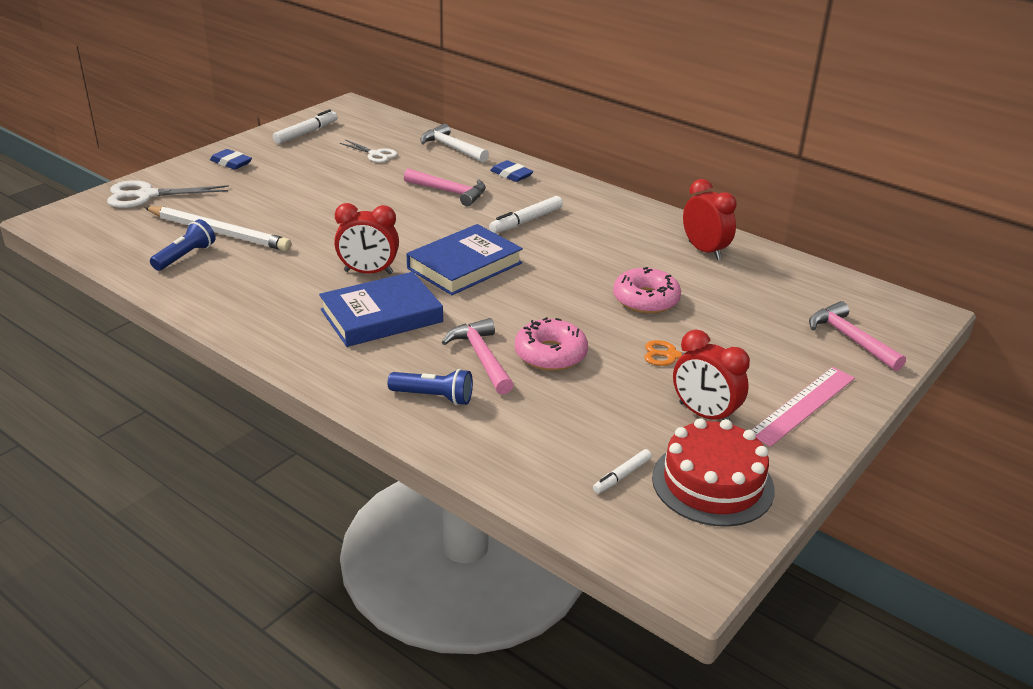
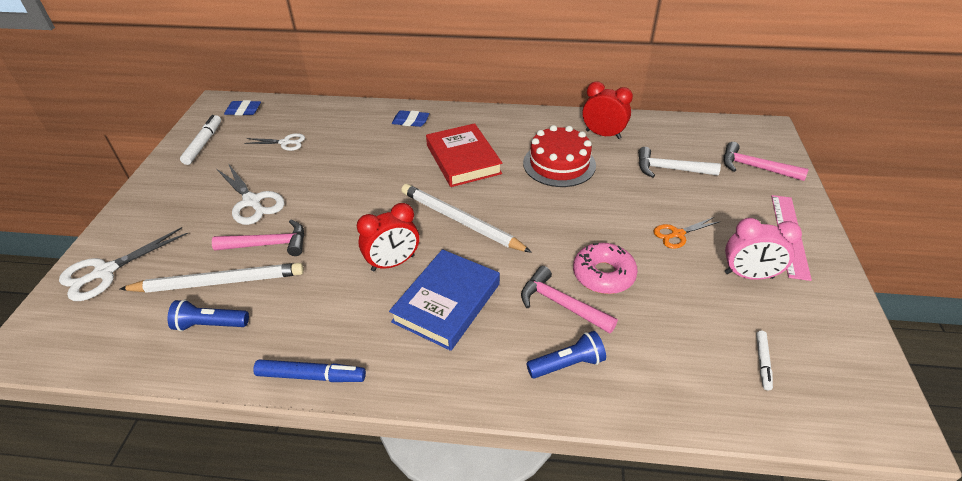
camera: 30 degrees left, 10 degrees up
blue flashlight [150,219,215,271] -> blue flashlight turned 90 degrees counterclockwise [167,300,249,331]
blue eraser [210,149,252,170] -> blue eraser moved to [224,100,261,115]
pink hammer [404,168,486,206] -> pink hammer moved to [212,220,304,256]
blue book [407,224,523,295] -> white pencil [401,184,532,253]
white hammer [420,124,489,162] -> white hammer moved to [638,147,721,178]
white marker [489,196,563,234] -> red book [426,123,502,187]
pink donut [613,267,681,314] -> none
red cake [652,418,775,527] -> red cake moved to [523,125,596,187]
red clock [673,330,750,420] -> pink clock [725,218,802,280]
none -> white scissors [217,163,285,225]
none -> blue marker [253,360,366,382]

